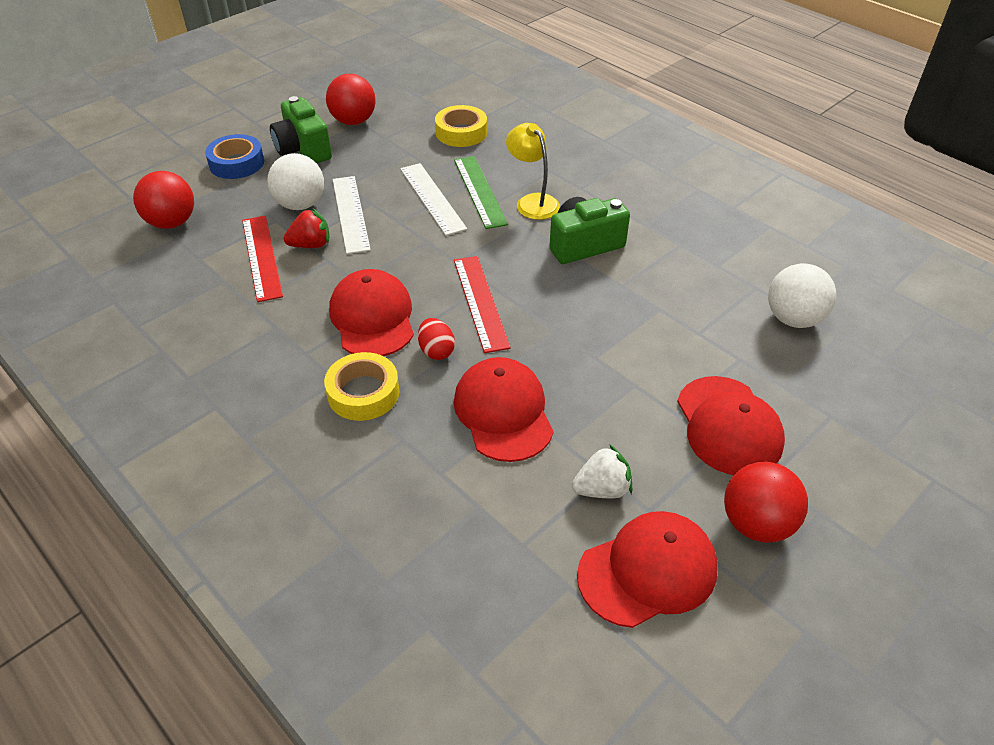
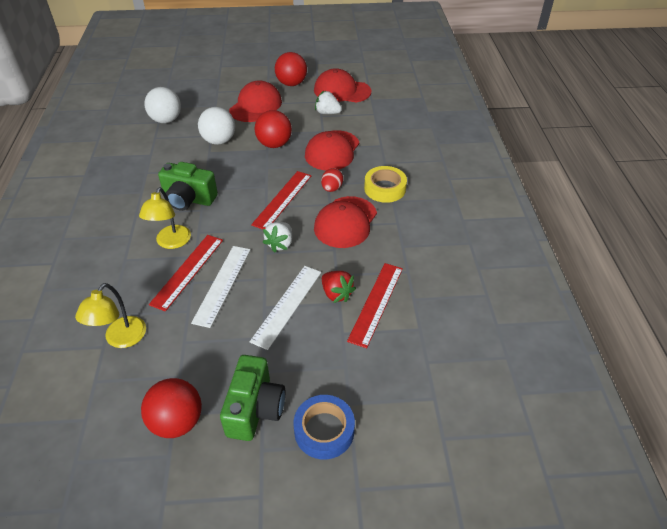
camera: 140 degrees left, 0 degrees up
red ball [133,171,194,229] -> red ball moved to [255,110,292,148]
white ball [267,153,324,210] -> white ball moved to [198,107,235,145]
red strawberry [284,209,329,248] -> red strawberry turned 150 degrees counterclockwise [322,271,356,303]
yellow tape [435,105,487,147] -> yellow lamp [75,283,146,348]
green ruler [454,156,508,229] -> red ruler [149,235,223,312]
none -> white strawberry [263,222,292,253]

